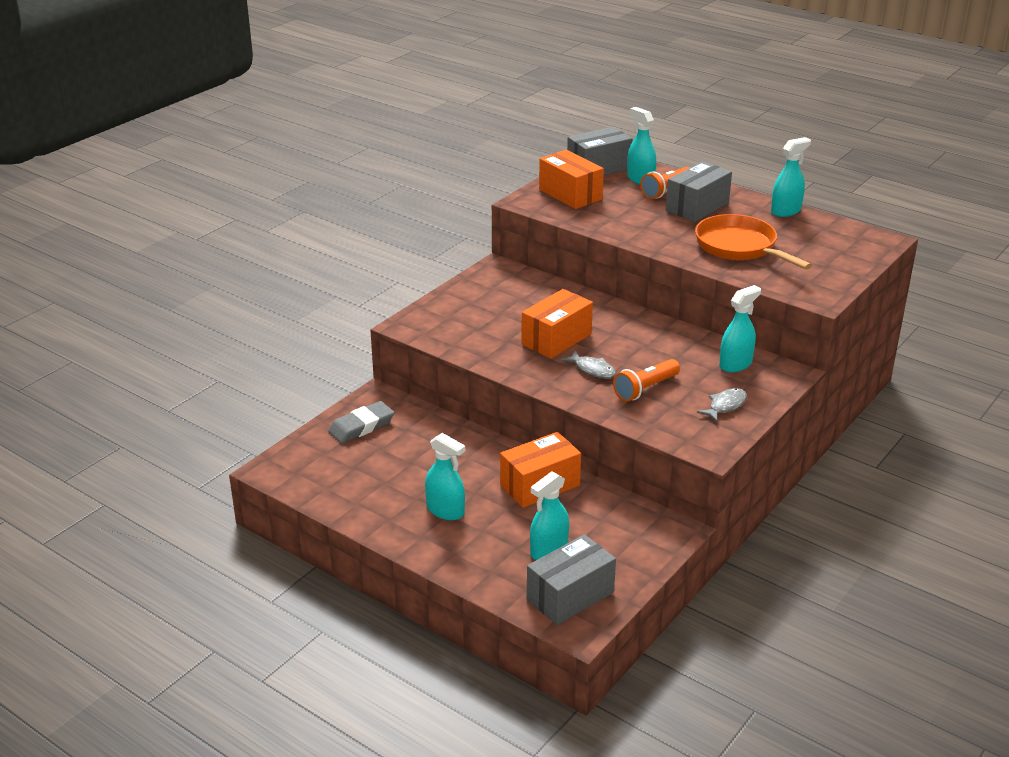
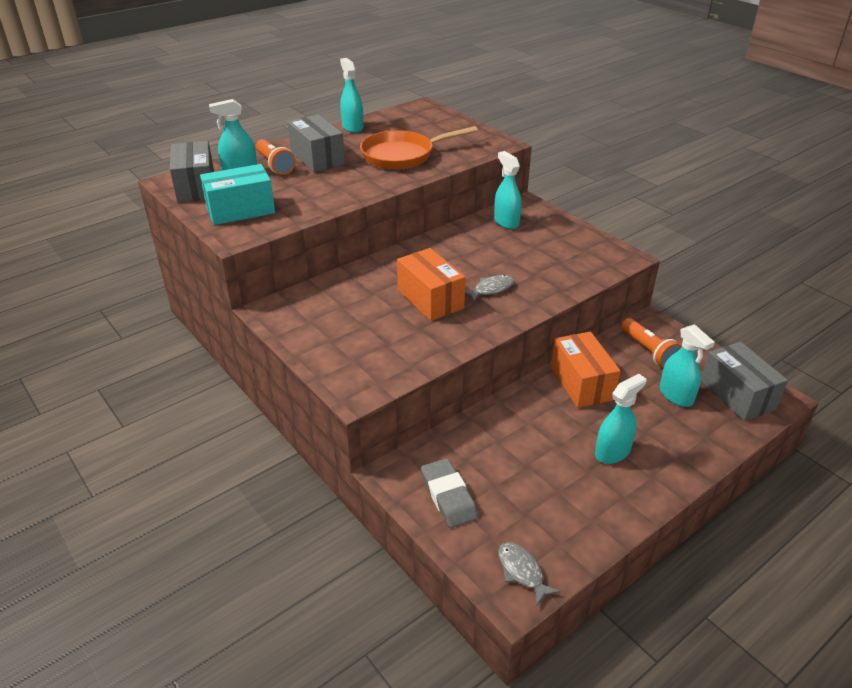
camera: 75 degrees left, 5 degrees up
orange box [539,150,604,209] -> turquoise box [200,164,275,225]
orange flashlight [613,359,680,402] -> orange flashlight moved to [621,318,681,368]
grey fish [697,388,747,422] -> grey fish moved to [498,542,561,607]

